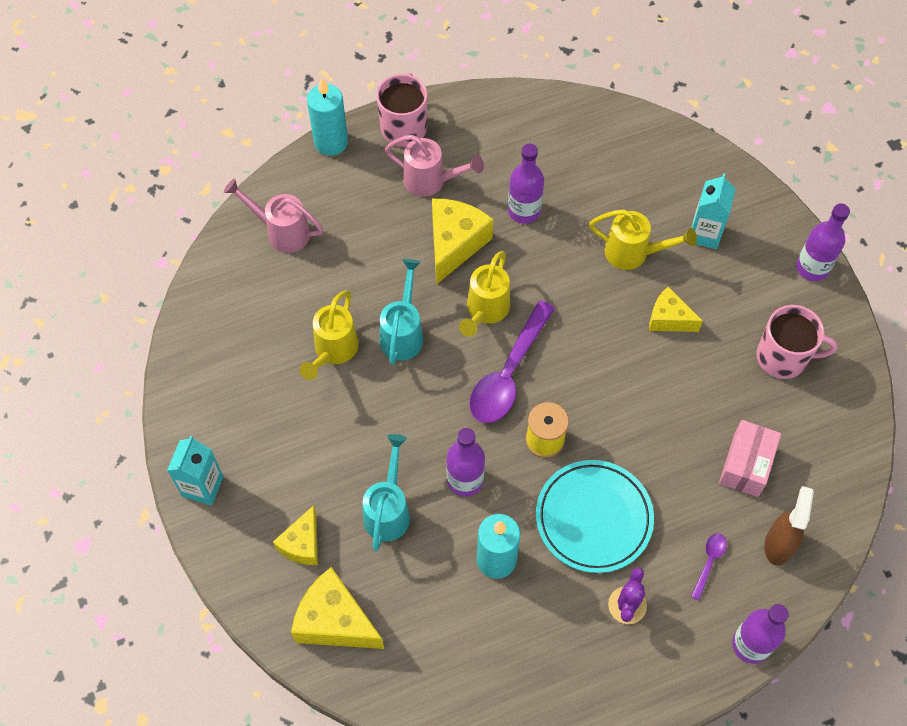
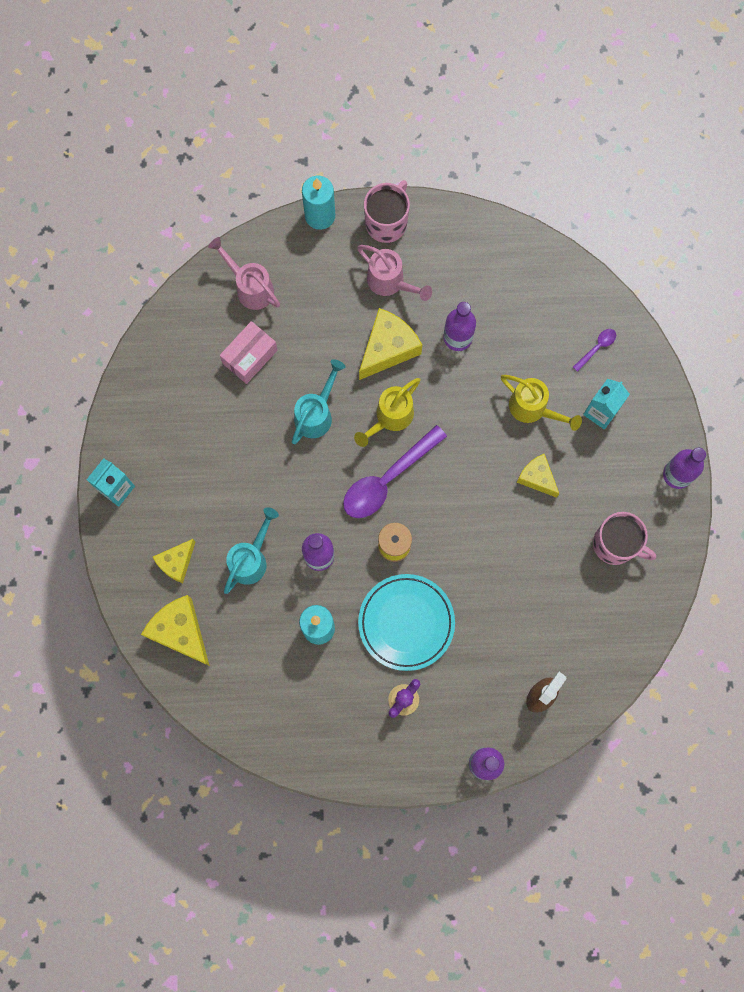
camera: 20 degrees right, 15 degrees up
yellow watering can [299,290,359,380] -> none
purple spoon [691,533,727,600] -> purple spoon moved to [573,329,616,372]
pink box [719,420,781,497] -> pink box moved to [220,321,278,384]

